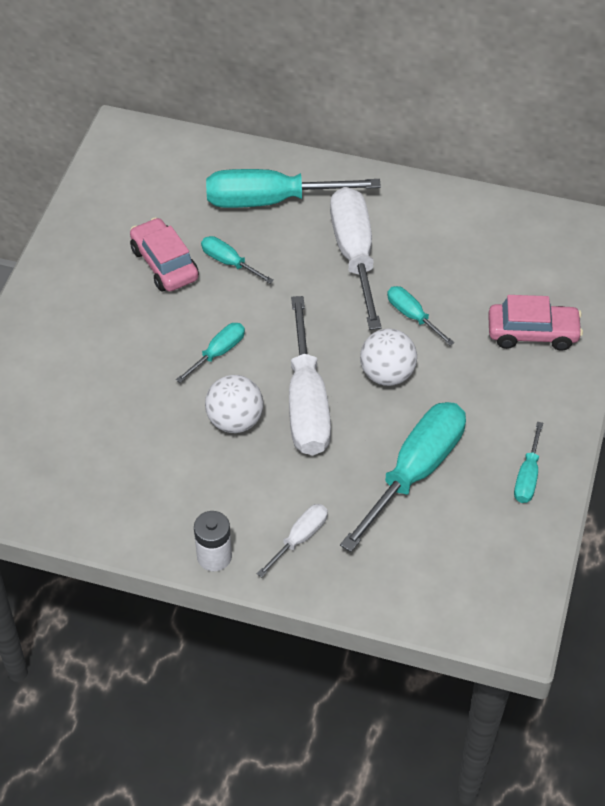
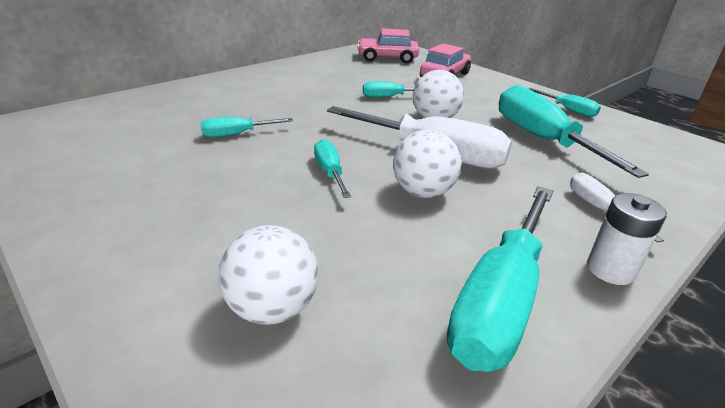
camera: 60 degrees left, 20 degrees down
pink car [130,217,199,292] -> pink car moved to [357,28,419,63]
turquoise screwdriver [206,169,381,208] -> turquoise screwdriver moved to [447,186,553,372]
white screwdriver [330,187,382,330] -> none
none -> white ball [218,225,318,325]

